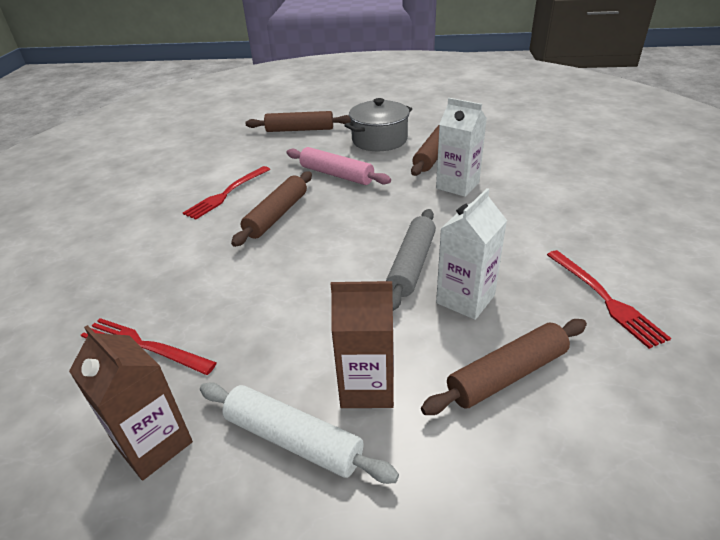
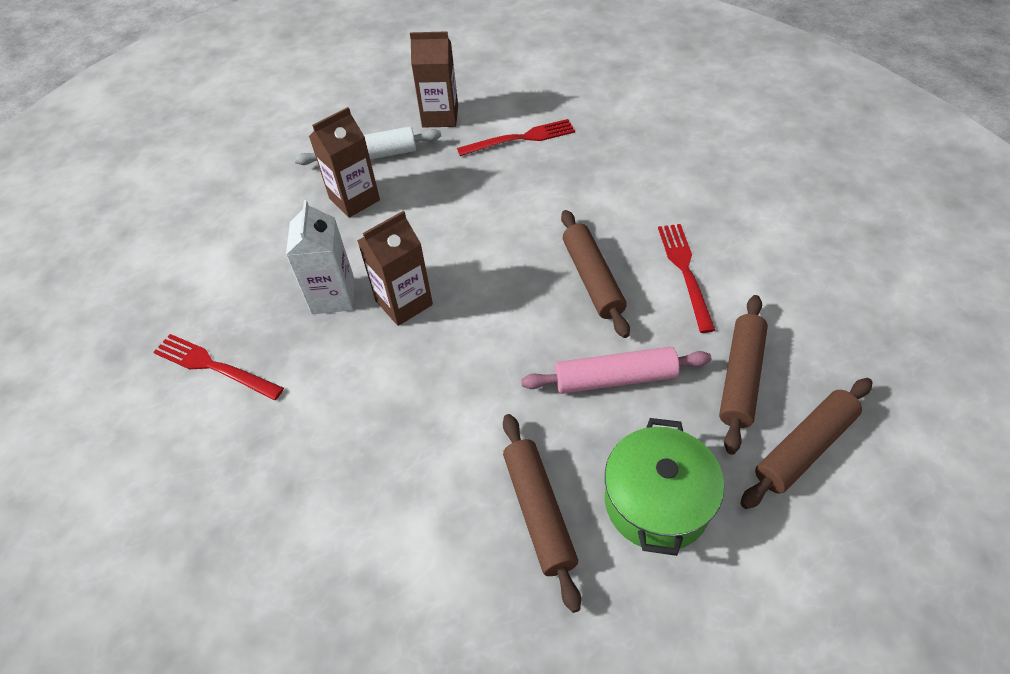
camera: 140 degrees right, 15 degrees up
grey pot [345,98,412,151] -> green pot [605,418,724,556]
grey rolling pin [386,209,436,311] -> brown carton [357,211,433,326]
brown rolling pin [421,319,587,415] -> brown rolling pin moved to [719,295,768,455]
white carton [436,98,487,197] -> none

